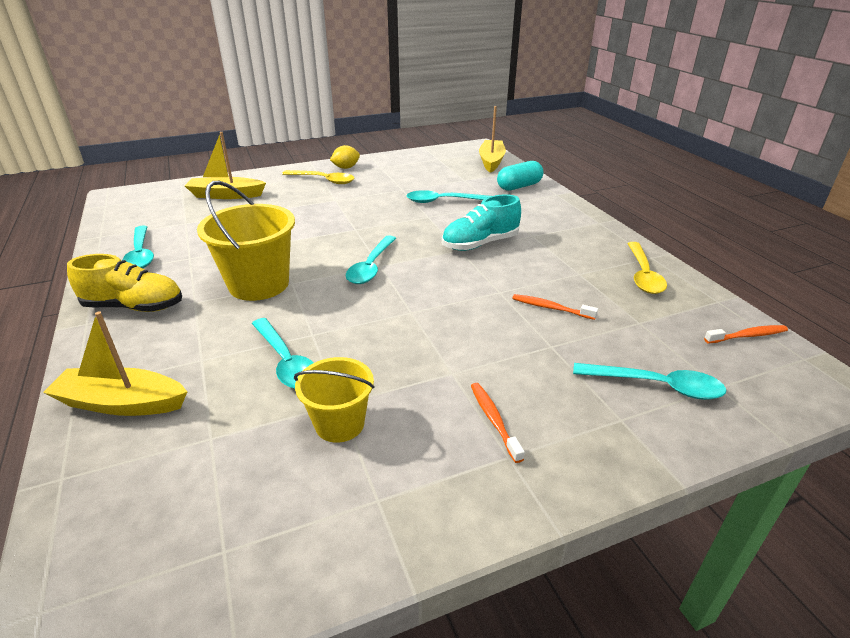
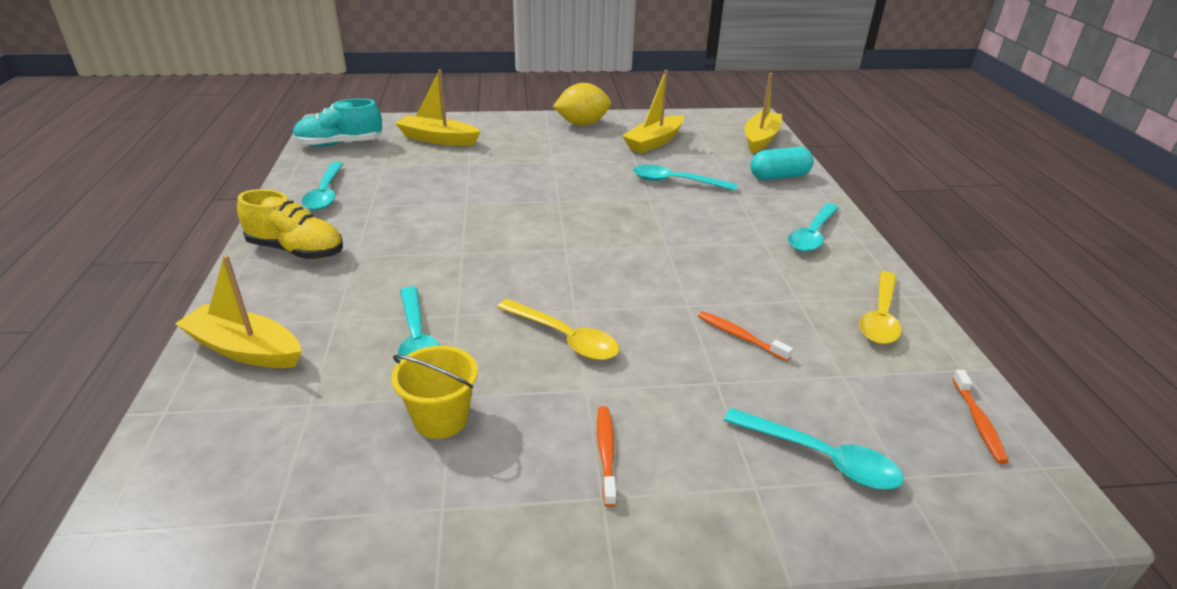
camera: 15 degrees right, 0 degrees up
yellow bucket [197,181,295,301] -> none
yellow spoon [282,170,354,184] -> yellow spoon moved to [497,299,619,360]
yellow lemon [330,145,360,169] -> yellow lemon [553,83,611,126], size x1.56
turquoise spoon [346,235,396,284] -> turquoise spoon moved to [788,203,839,252]
turquoise shoe [442,194,521,251] -> turquoise shoe moved to [292,98,382,147]
orange toothbrush [704,325,788,344] -> orange toothbrush turned 90 degrees clockwise [952,370,1009,464]
none -> yellow boat [622,70,684,153]

